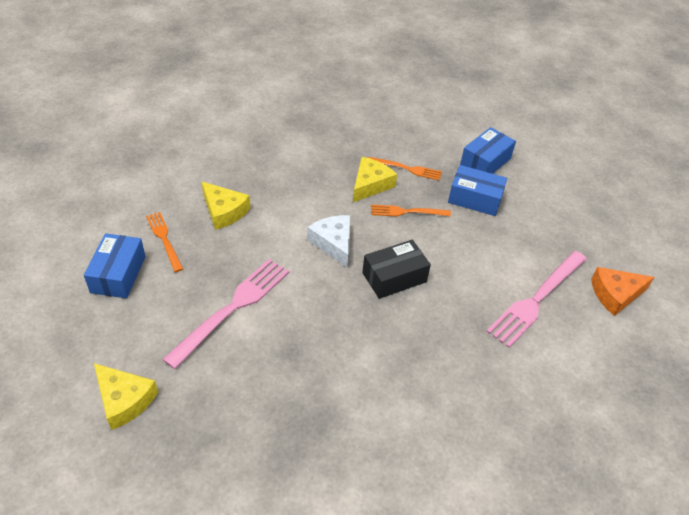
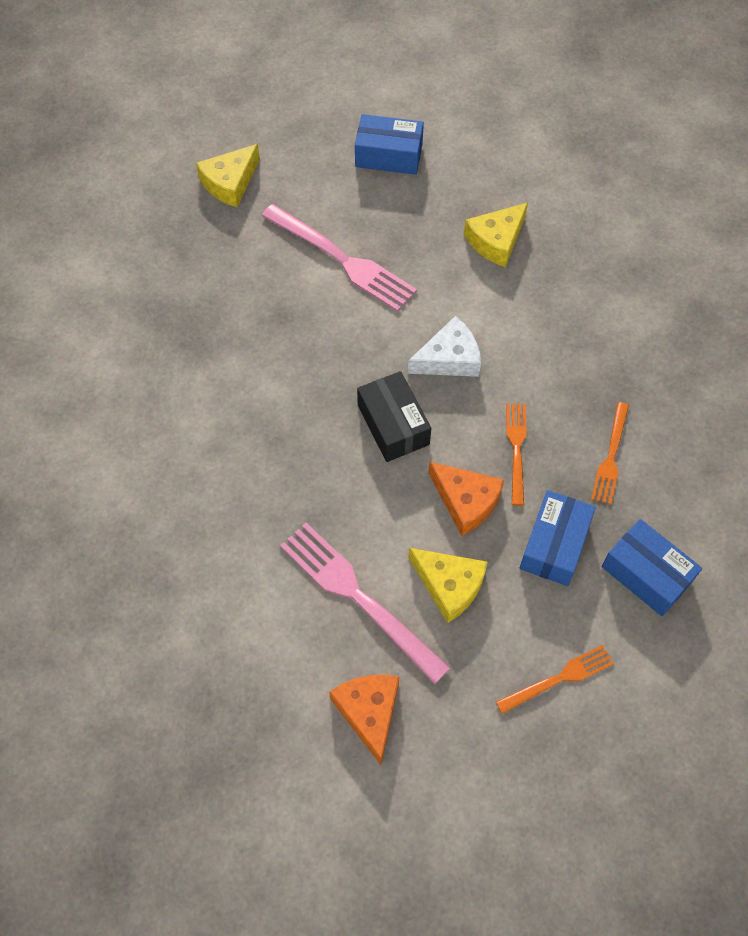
camera: 95 degrees right, 15 degrees up
orange fork [146,212,183,272] -> orange fork moved to [496,645,614,714]
yellow cheese [353,157,397,202] -> yellow cheese moved to [408,548,488,623]
none -> orange cheese [429,462,504,536]

